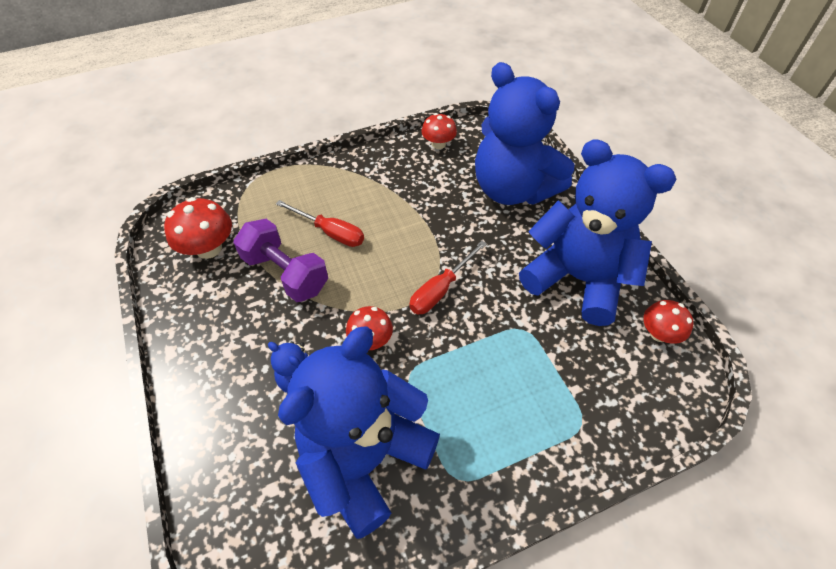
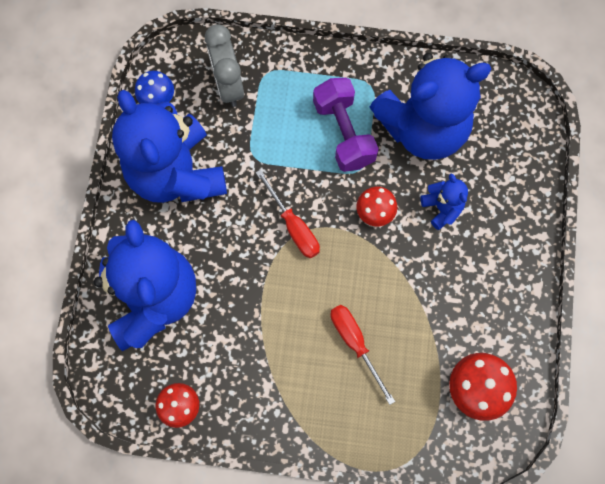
camera: 150 degrees left, 20 degrees up
purple dumbbell [234,219,328,302] -> purple dumbbell moved to [313,78,379,172]
red screwdriver [409,241,487,315] -> red screwdriver turned 75 degrees clockwise [256,169,320,258]
red mushroom [643,300,694,344] -> blue mushroom [135,71,174,104]
none -> grey clock [205,24,244,107]

